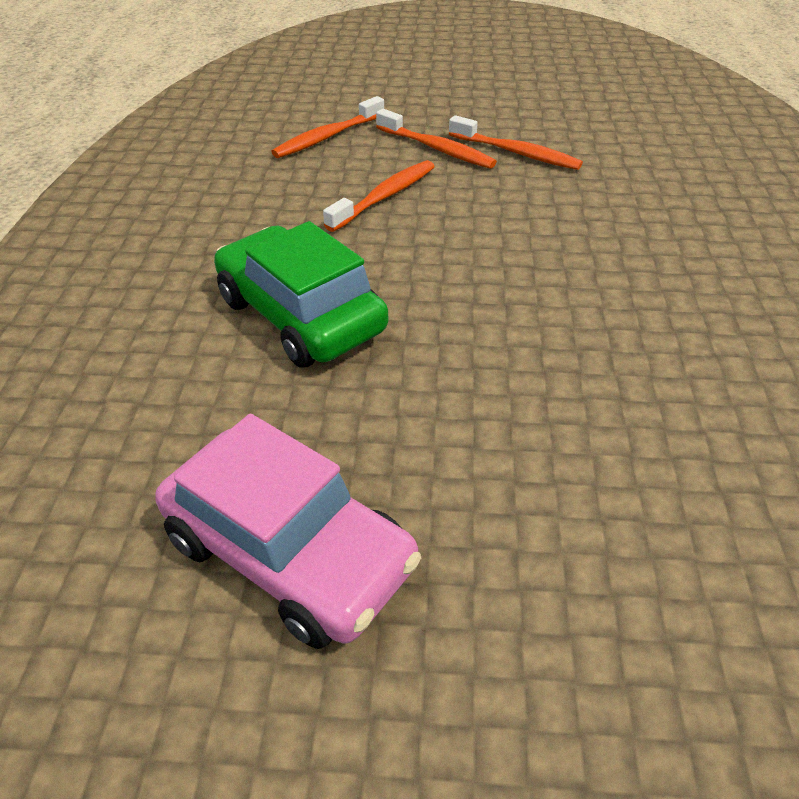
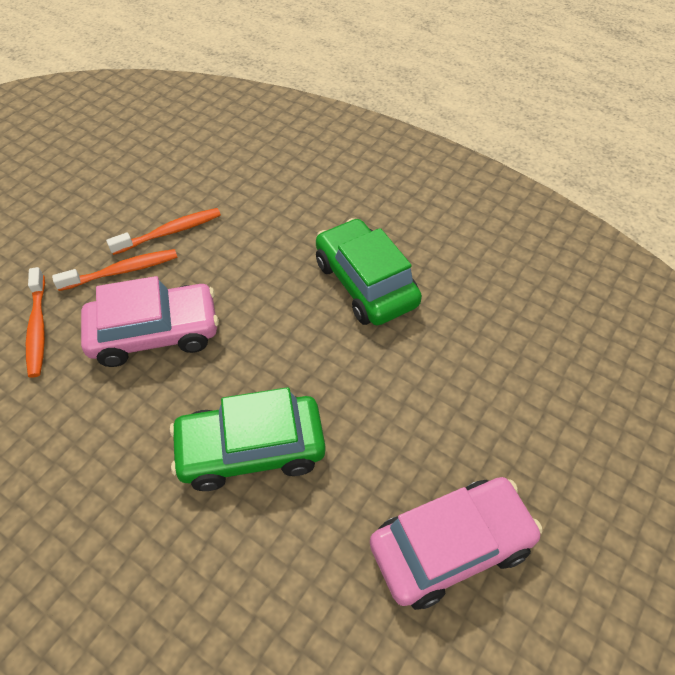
camera: 60 degrees left, 10 degrees up
orange toothbrush [323,160,435,232] -> pink car [81,276,219,367]
none -> green car [316,218,422,325]

